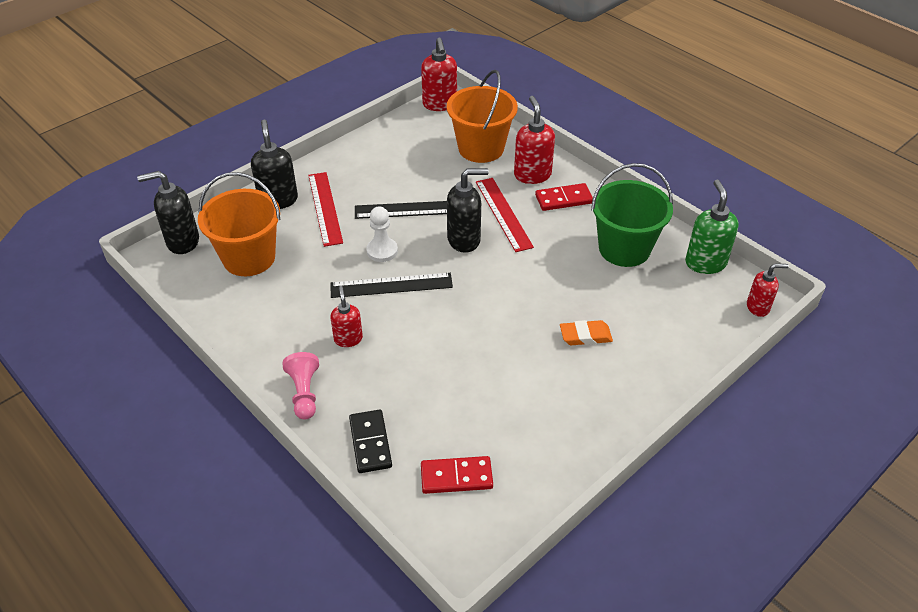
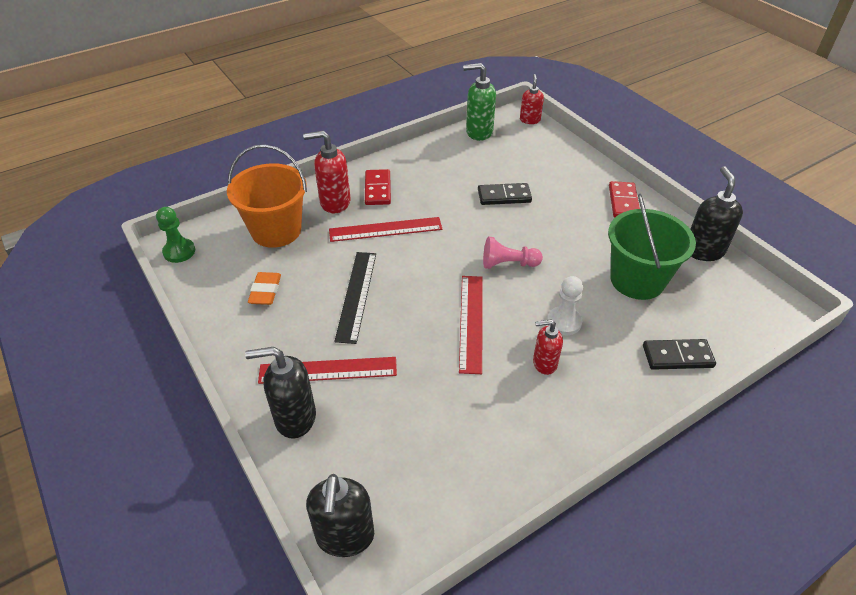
camera: 80 degrees left, 0 degrees up
orange bucket [198,172,281,276] -> none
pink pawn [283,352,319,420] -> pink pawn moved to [483,236,543,269]
black ruler [330,273,453,298] -> red ruler [459,276,483,374]
white pawn [366,206,398,262] -> white pawn moved to [547,276,583,335]
red soap dispenser [421,38,457,111] -> green pawn [156,207,195,263]
red domino [421,456,493,494] -> red domino moved to [609,181,640,217]
black soap dispenser [447,168,489,253] -> black soap dispenser moved to [690,166,743,261]
orange eraser [560,320,613,345] -> orange eraser moved to [248,272,281,305]
green bucket [591,163,673,267] -> green bucket moved to [608,194,696,300]
none -> black domino [478,183,532,205]

